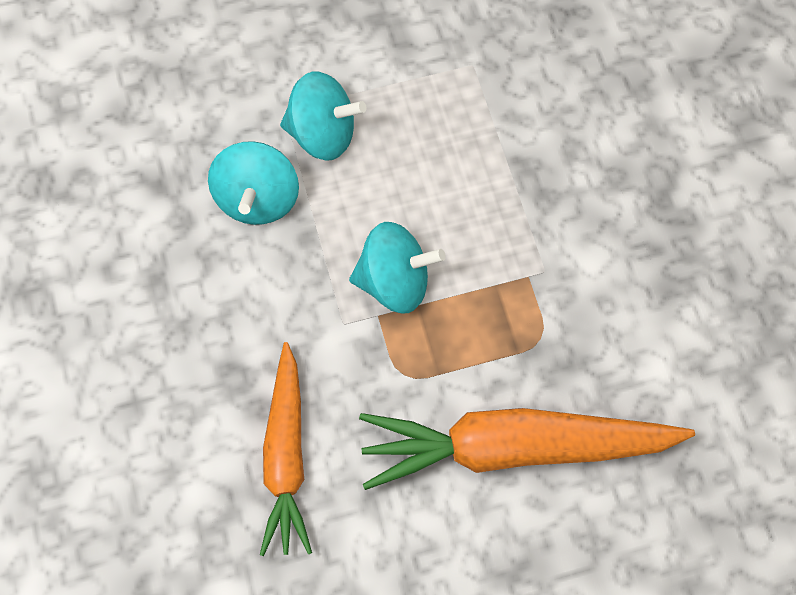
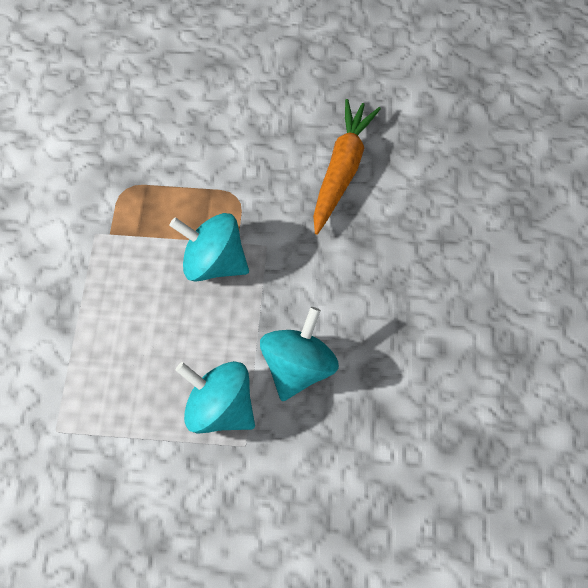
camera: 160 degrees left, 5 degrees down
orange carrot [359,408,695,490] -> none

